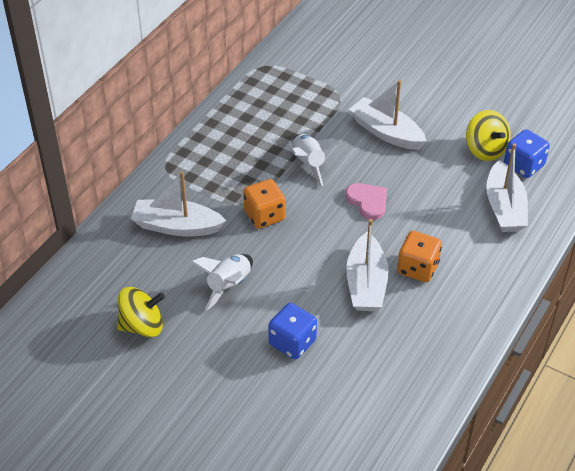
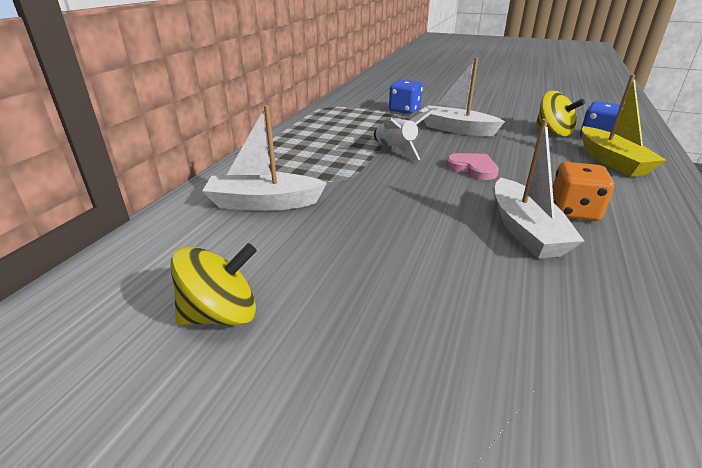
camera: 10 degrees left, 15 degrees down
white rocket [191,254,253,311] -> none
orange dice [243,179,286,229] -> none
blue dice [268,303,317,360] -> blue dice moved to [389,79,423,114]
white boat [487,143,528,232] -> yellow boat [582,74,666,177]

